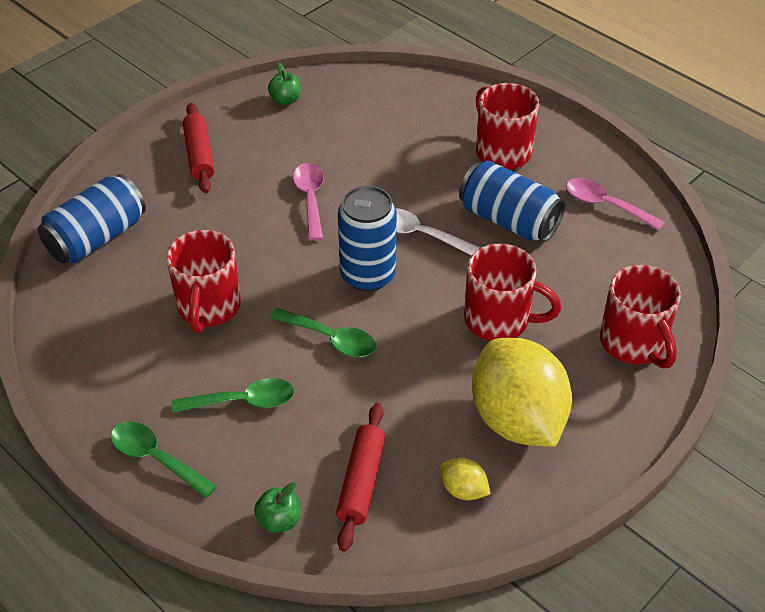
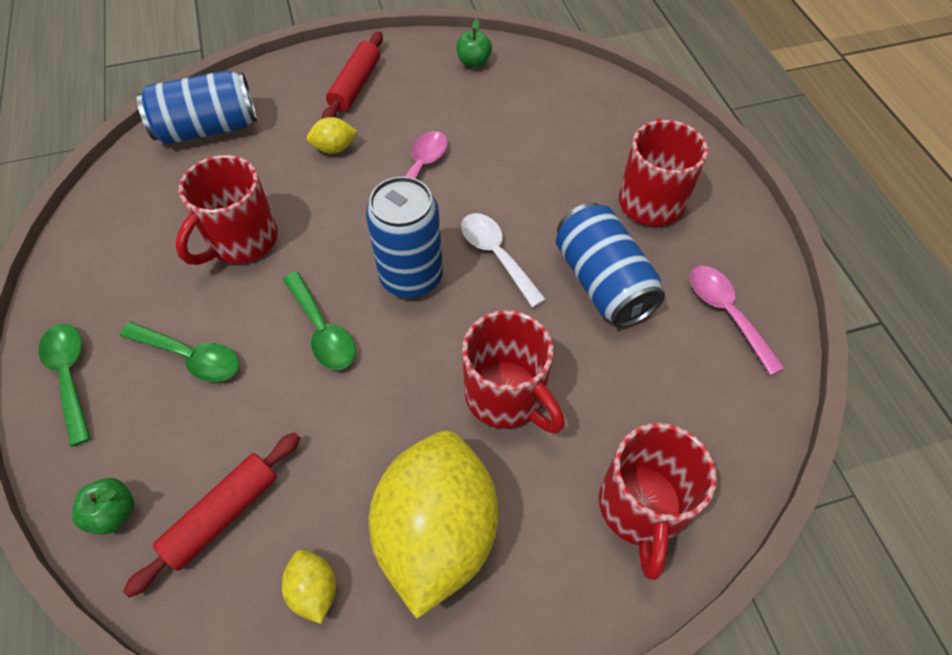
camera: 30 degrees right, 10 degrees up
none -> yellow lemon [307,117,358,154]

